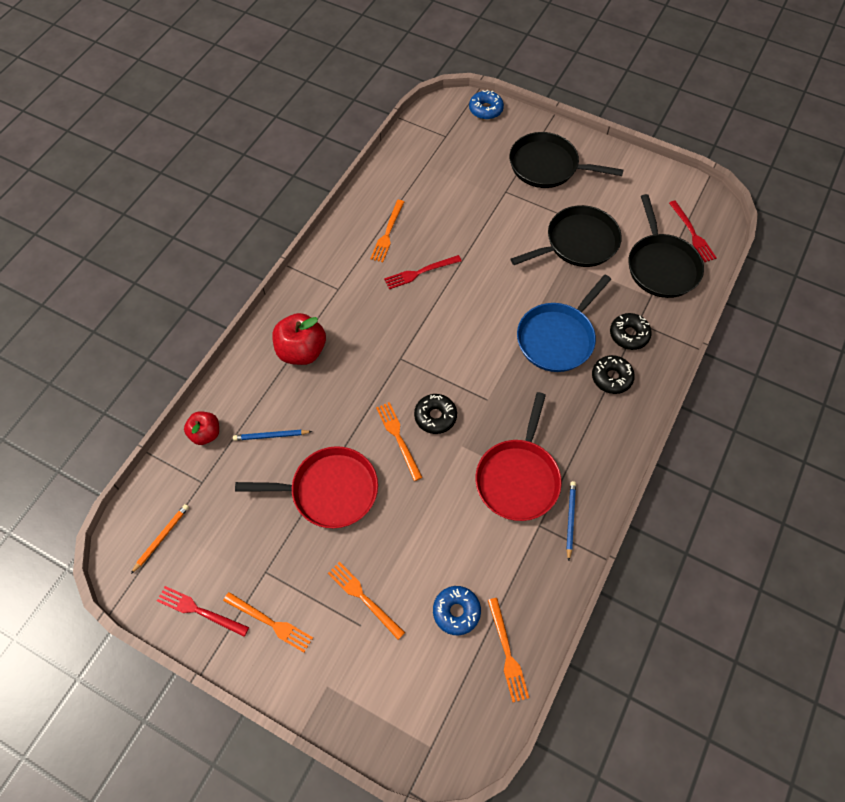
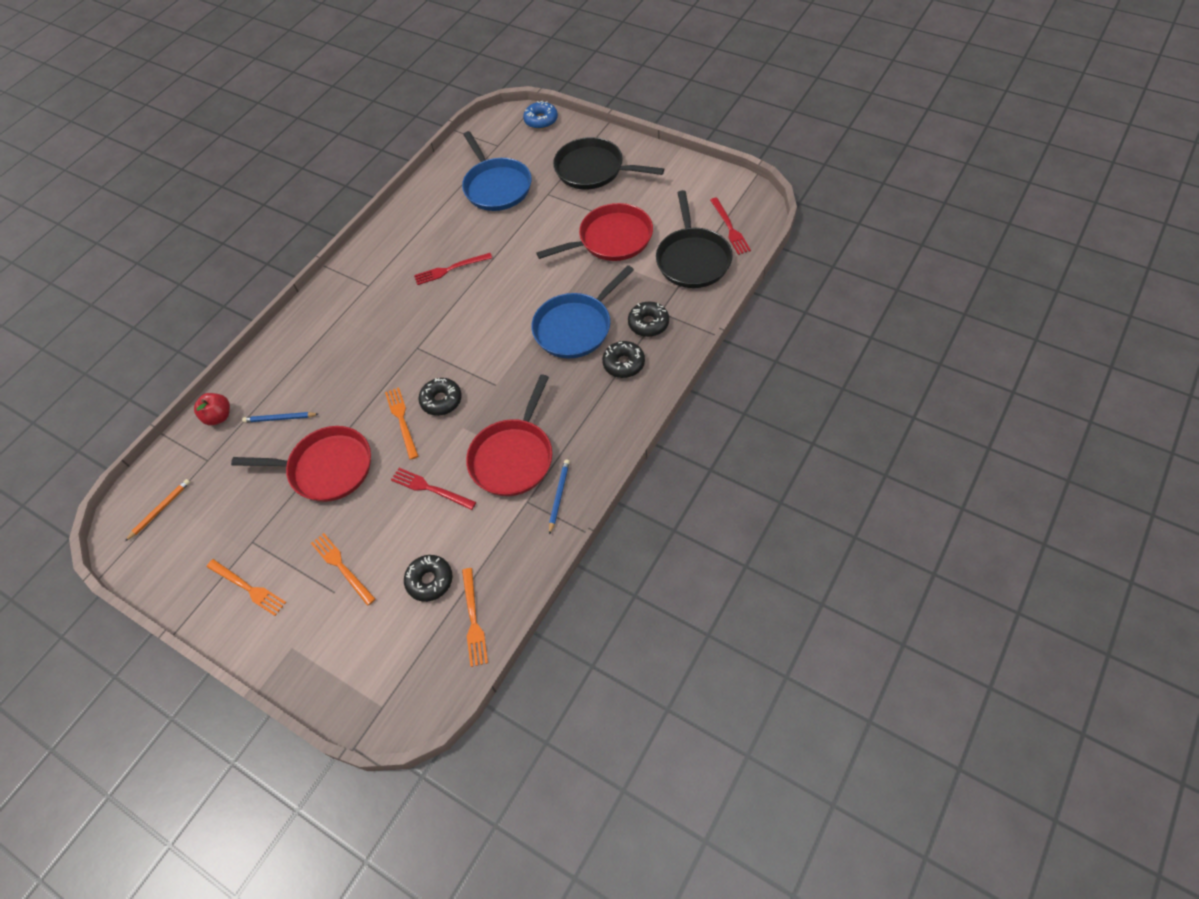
camera: 10 degrees right, 5 degrees down
red fork [157,586,249,637] -> red fork moved to [391,468,476,510]
red apple [272,313,326,365] -> none
orange fork [370,200,404,262] -> none
blue donut [433,586,481,635] -> black donut [404,555,453,602]
black pan [511,205,622,267] -> red pan [536,203,653,261]
none -> blue pan [462,131,532,211]

